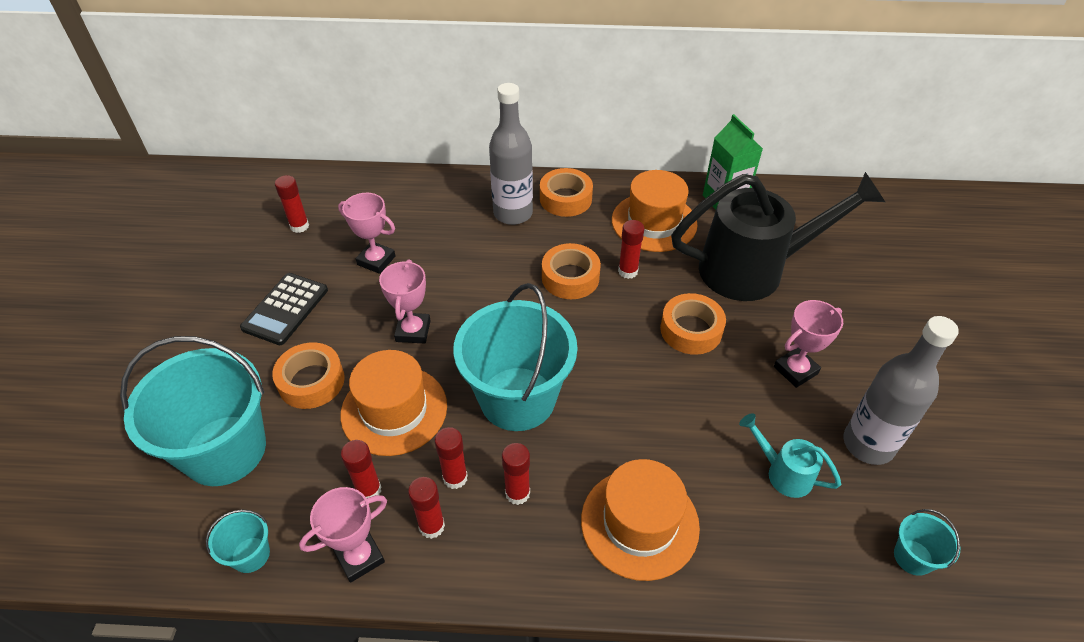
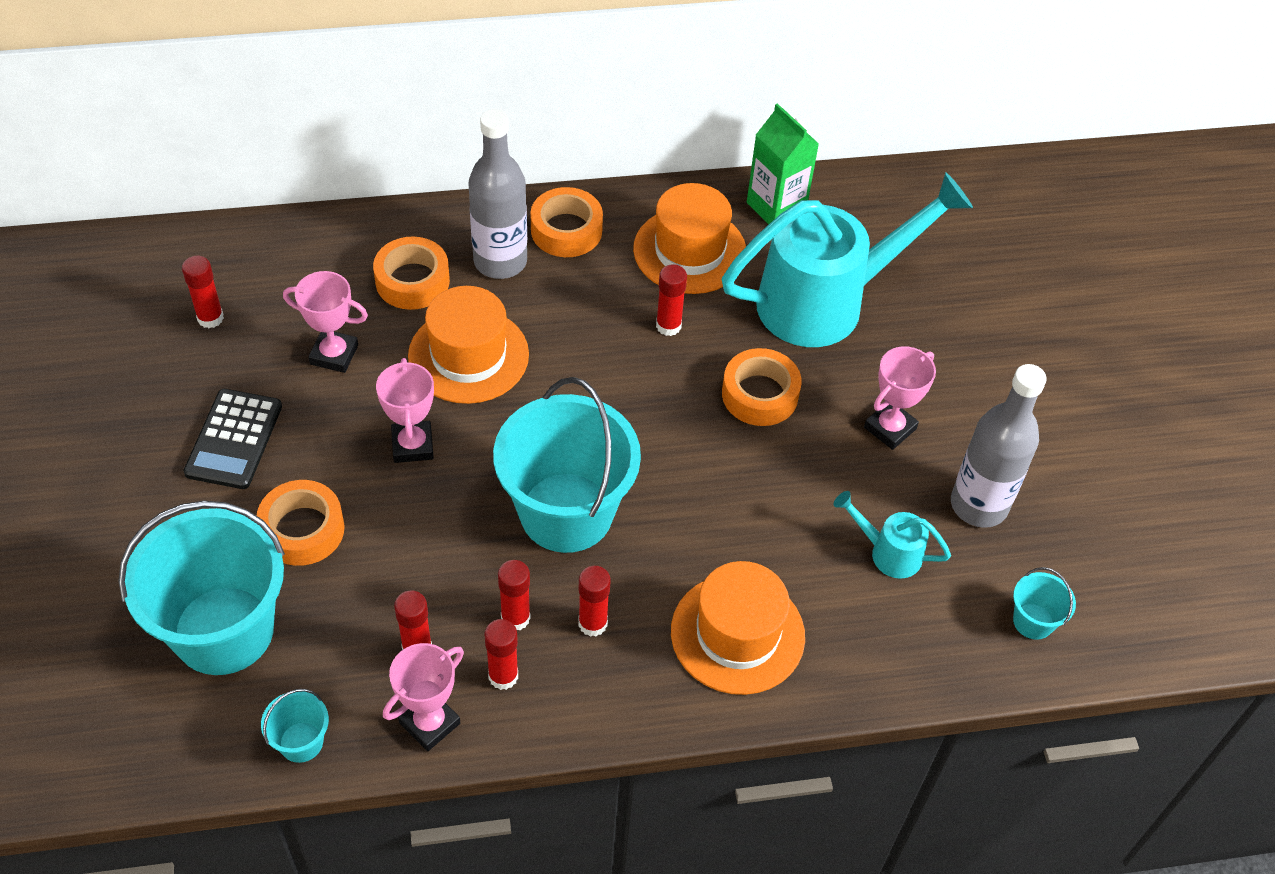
camera: 15 degrees left, 5 degrees up
orange hat [340,350,447,456] -> orange hat moved to [408,286,529,404]
orange tape [542,243,601,299] -> orange tape moved to [373,237,450,310]
black watering can [671,172,885,301] -> turquoise watering can [722,172,973,347]

